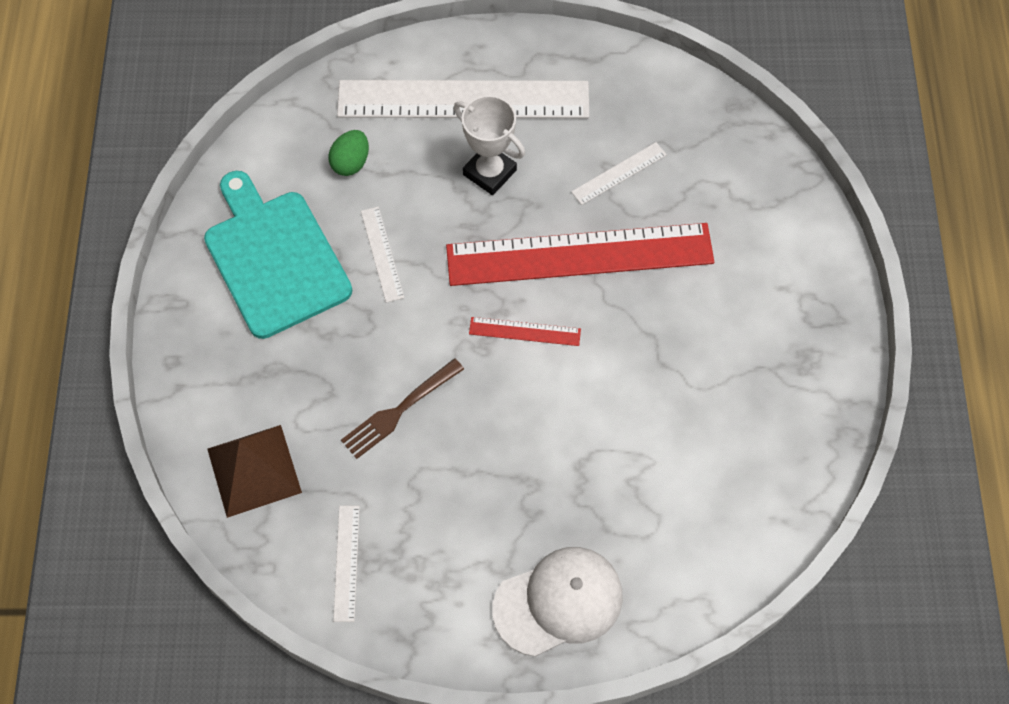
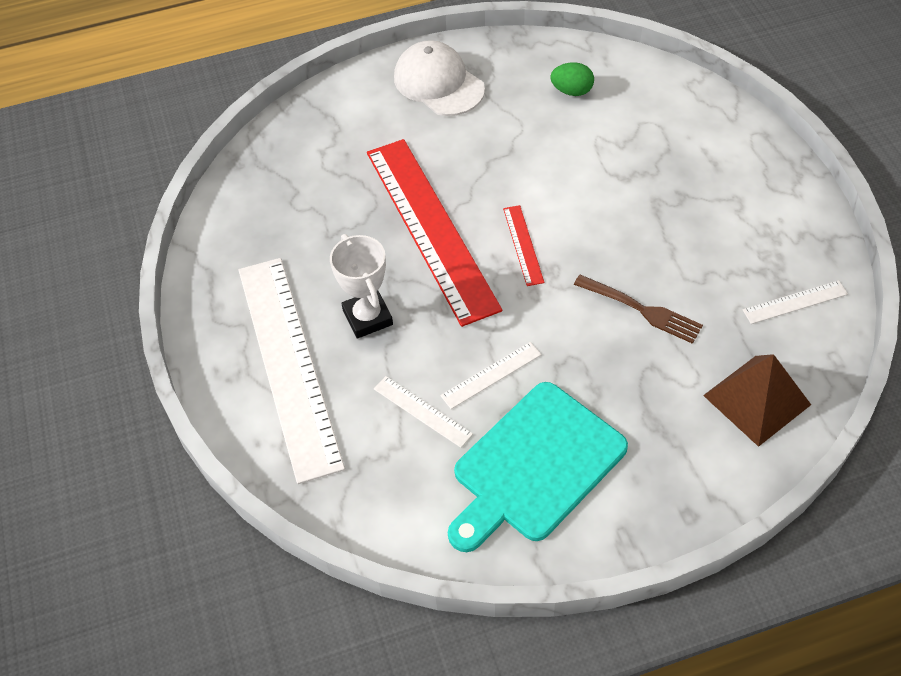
camera: 105 degrees left, 10 degrees down
green egg [328,130,369,176] -> green egg moved to [550,62,594,96]
white trophy [454,95,525,195] -> white trophy turned 45 degrees counterclockwise [330,234,393,339]
white cap [492,547,623,657] -> white cap moved to [394,40,485,116]
white ruler [571,142,667,205] -> white ruler moved to [374,376,473,448]

